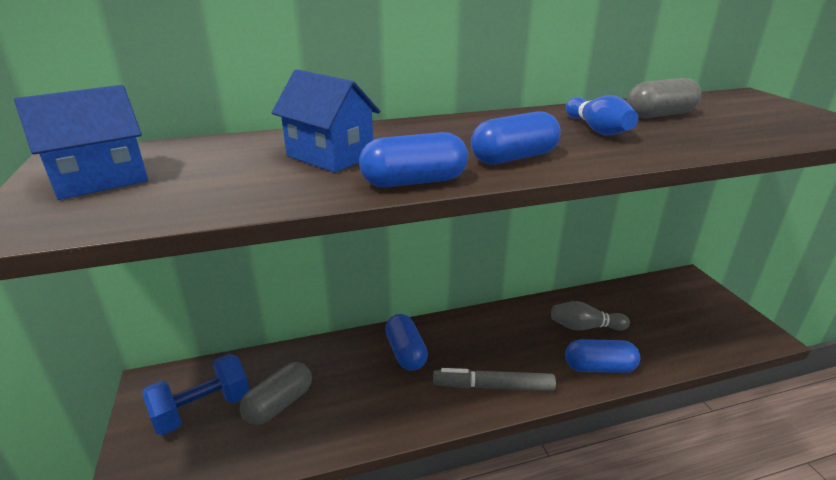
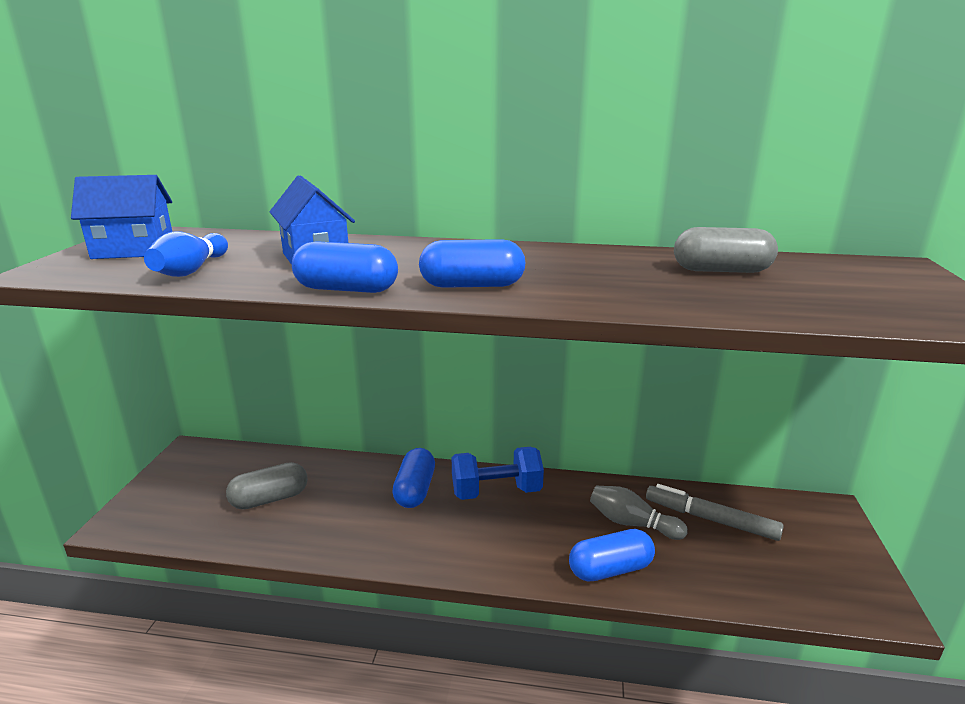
camera: 25 degrees right, 5 degrees down
blue dumbbell [142,354,250,435] -> blue dumbbell moved to [452,447,544,500]
grey marker [433,368,556,391] -> grey marker moved to [646,484,784,541]
blue bowling pin [565,95,638,135] -> blue bowling pin moved to [144,231,228,277]
blue capsule [565,339,640,373] -> blue capsule turned 45 degrees counterclockwise [569,529,655,582]

